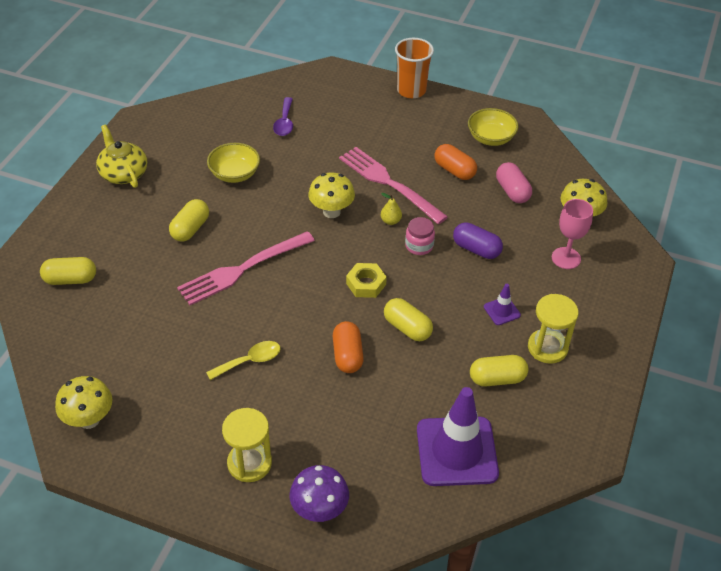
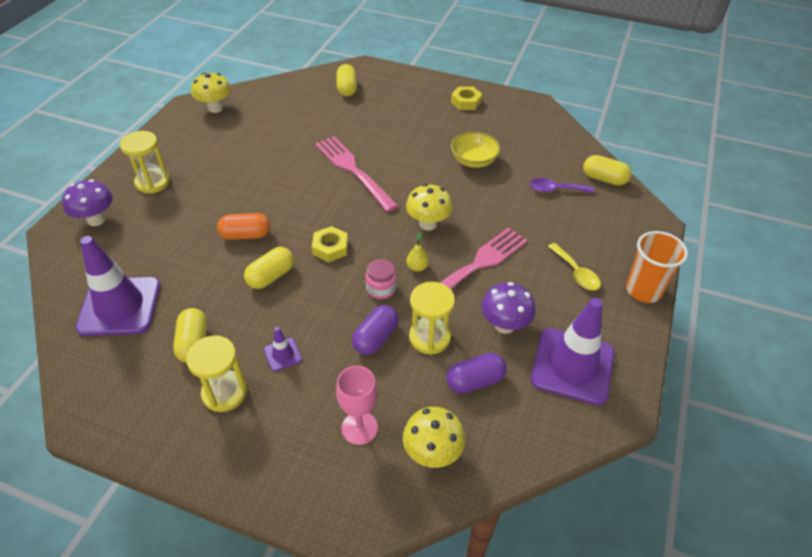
camera: 90 degrees right, 0 degrees up
yellow teapot [96,125,147,188] -> yellow nut [451,87,482,110]
yellow capsule [169,199,209,242] -> yellow capsule moved to [583,155,632,186]
yellow spoon [206,341,281,380] -> yellow spoon moved to [548,243,601,290]
orange capsule [434,144,477,180] -> purple mushroom [482,282,536,334]
yellow bowl [468,108,519,146] -> purple traffic cone [531,298,614,405]
pink capsule [496,162,532,203] -> purple capsule [446,353,506,394]
none -> yellow hourglass [409,282,455,355]

